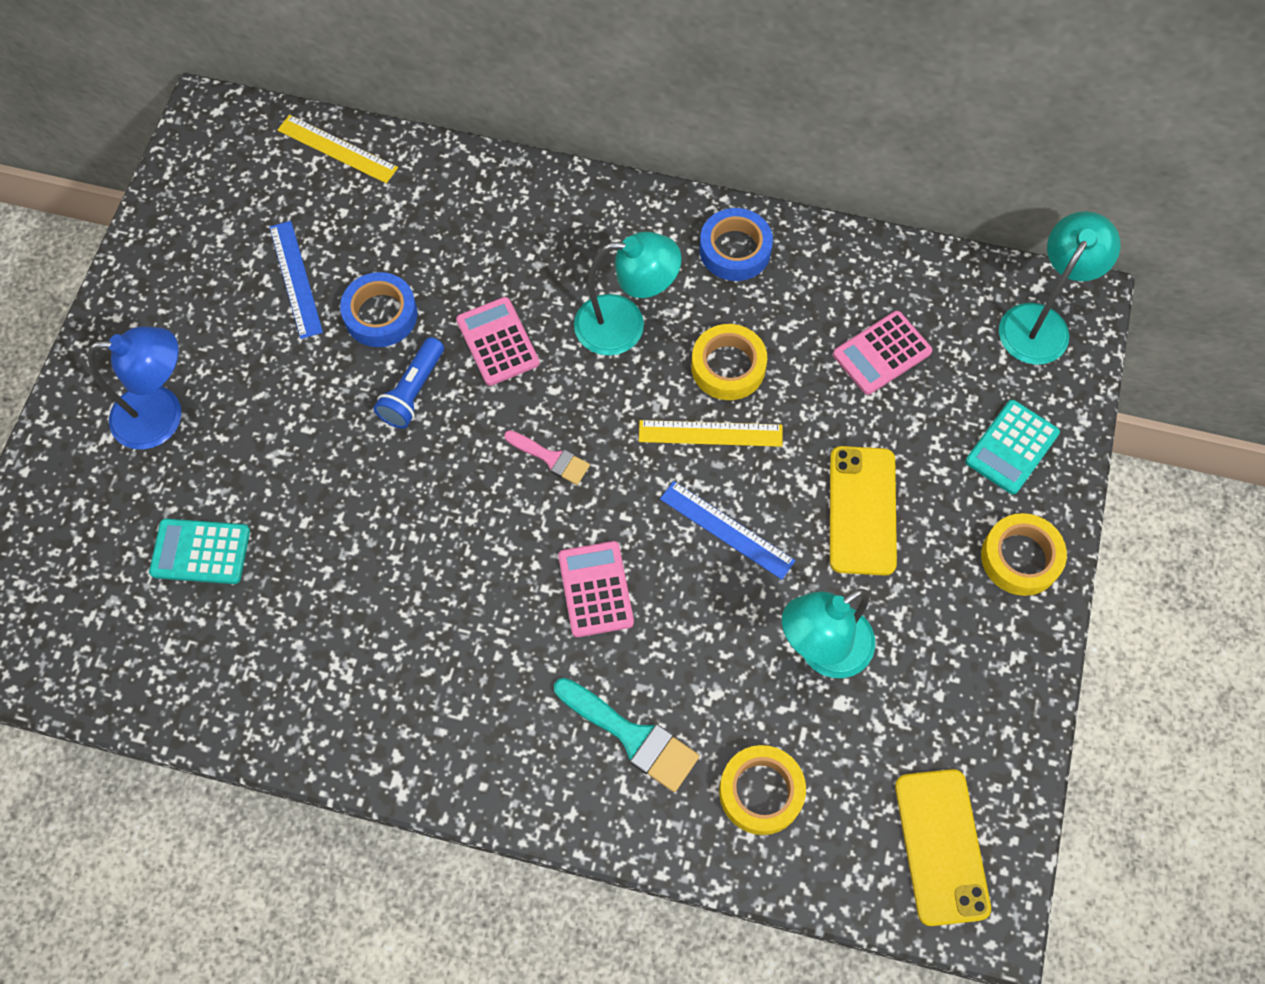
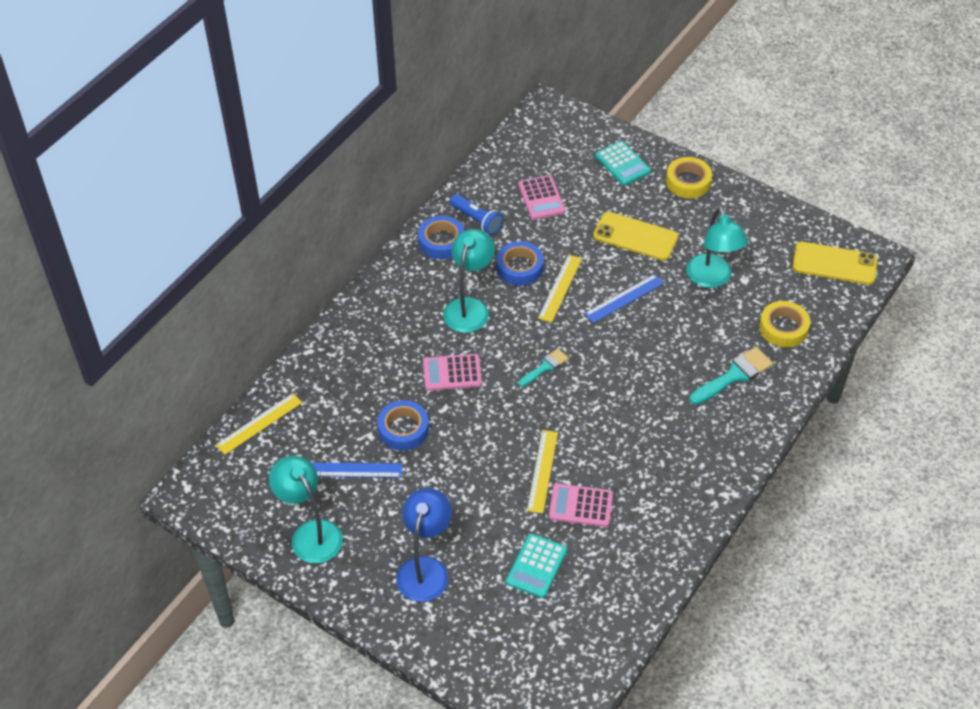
camera: 70 degrees left, 15 degrees down
blue flashlight [374,337,444,429] -> blue flashlight moved to [450,194,503,235]
pink brush [504,430,590,485] -> turquoise brush [518,349,569,387]
pink calculator [558,541,634,637] -> pink calculator moved to [549,483,613,527]
yellow tape [691,324,767,400] -> blue tape [497,241,544,286]
turquoise lamp [999,211,1121,365] -> turquoise lamp moved to [269,456,343,563]
none -> yellow ruler [527,430,558,514]

